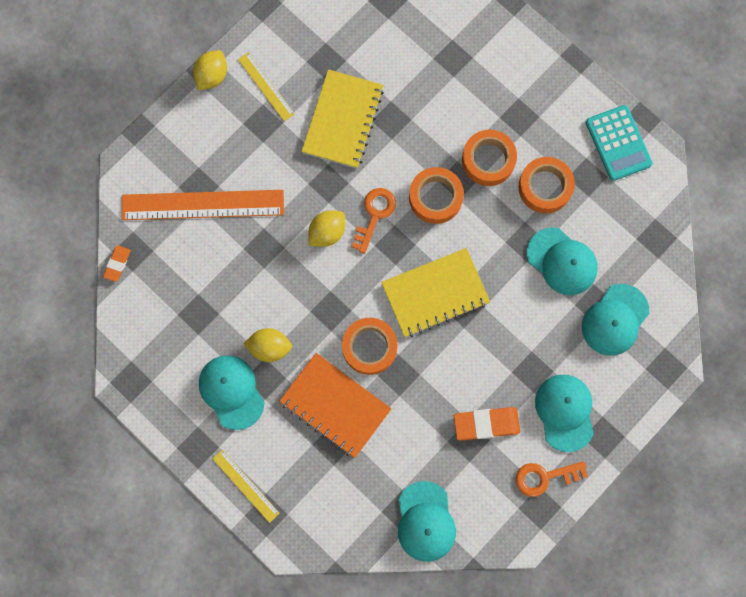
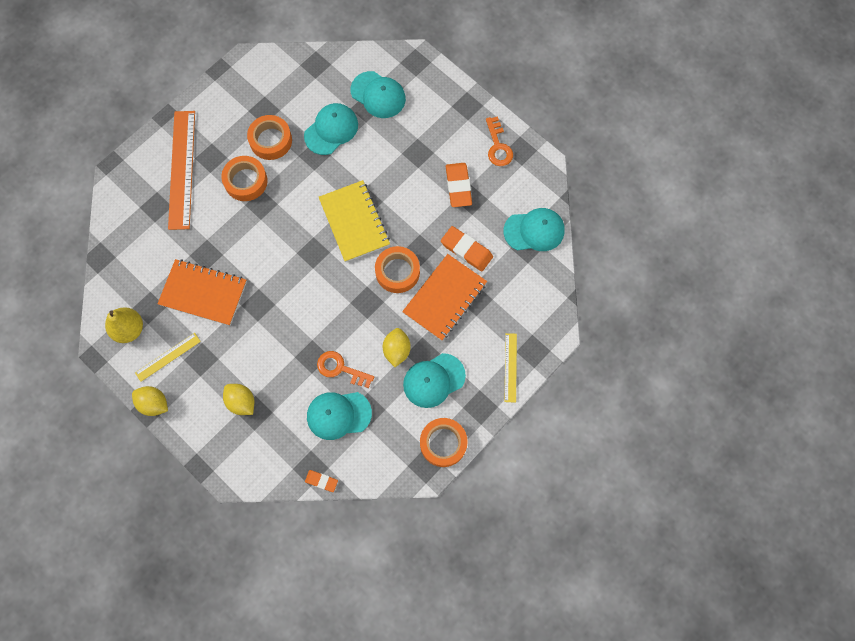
camera: 90 degrees left, 5 degrees down
orange ruler [122,190,284,220] -> orange ruler moved to [168,111,195,230]
yellow ruler [212,449,280,523] -> yellow ruler turned 45 degrees counterclockwise [505,333,517,403]
yellow notebook [302,69,384,169] -> orange notebook [157,259,247,326]
yellow lemon [308,211,345,247] -> yellow lemon moved to [223,384,254,415]
orange key [351,188,396,254] -> orange key moved to [317,351,374,388]
orange tape [409,167,464,224] -> orange tape moved to [420,418,468,467]
turquoise cap [535,375,594,452] -> turquoise cap moved to [307,392,372,440]
turquoise calculator [586,105,653,181] -> none
none -> yellow pear [105,307,143,343]
none -> orange eraser [441,226,493,272]

